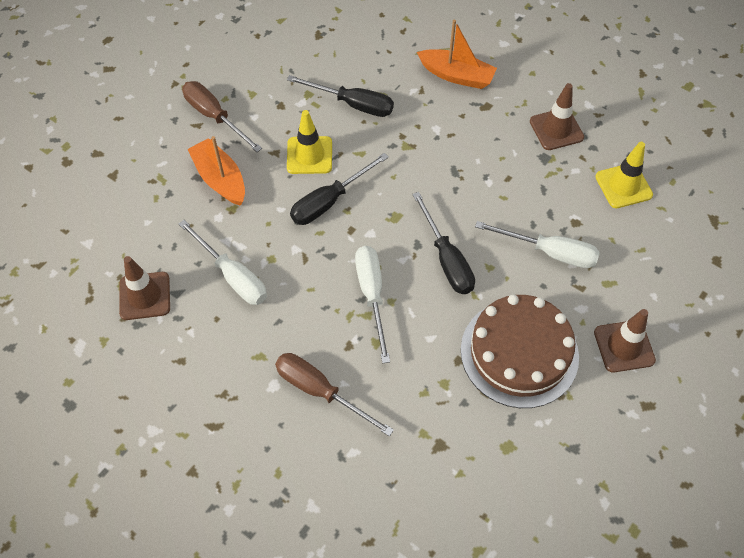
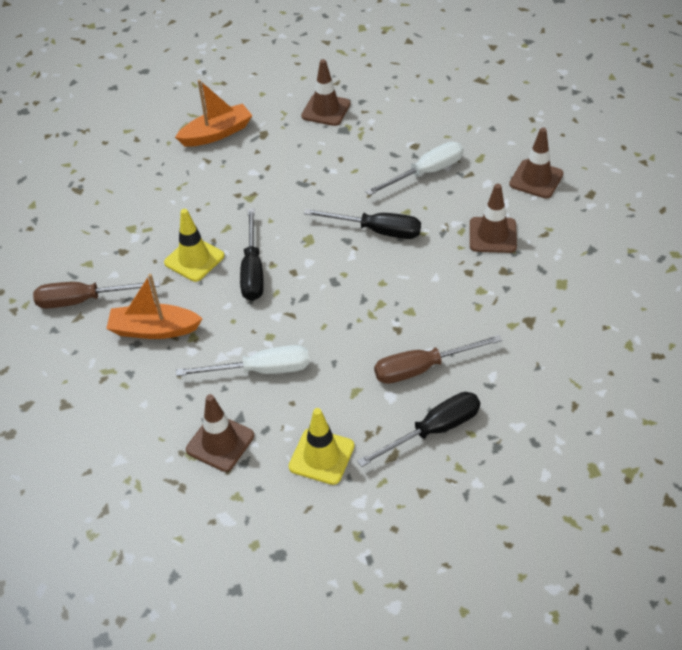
camera: 50 degrees left, 10 degrees down
black screwdriver [287,75,394,117] -> black screwdriver moved to [357,392,480,467]
white screwdriver [355,246,390,363] -> none
brown cake [461,295,579,408] -> brown traffic cone [470,184,517,253]
yellow traffic cone [595,142,653,208] -> yellow traffic cone moved to [289,408,354,485]

